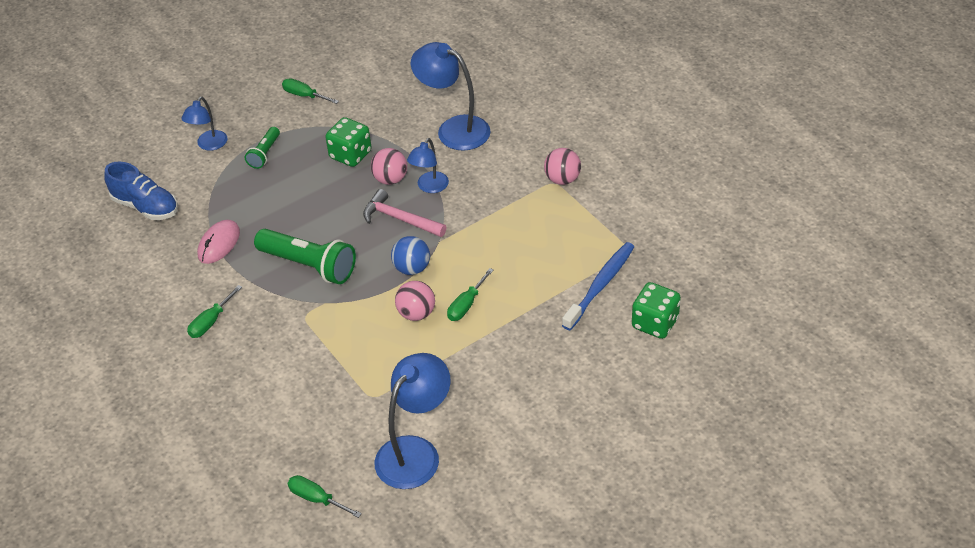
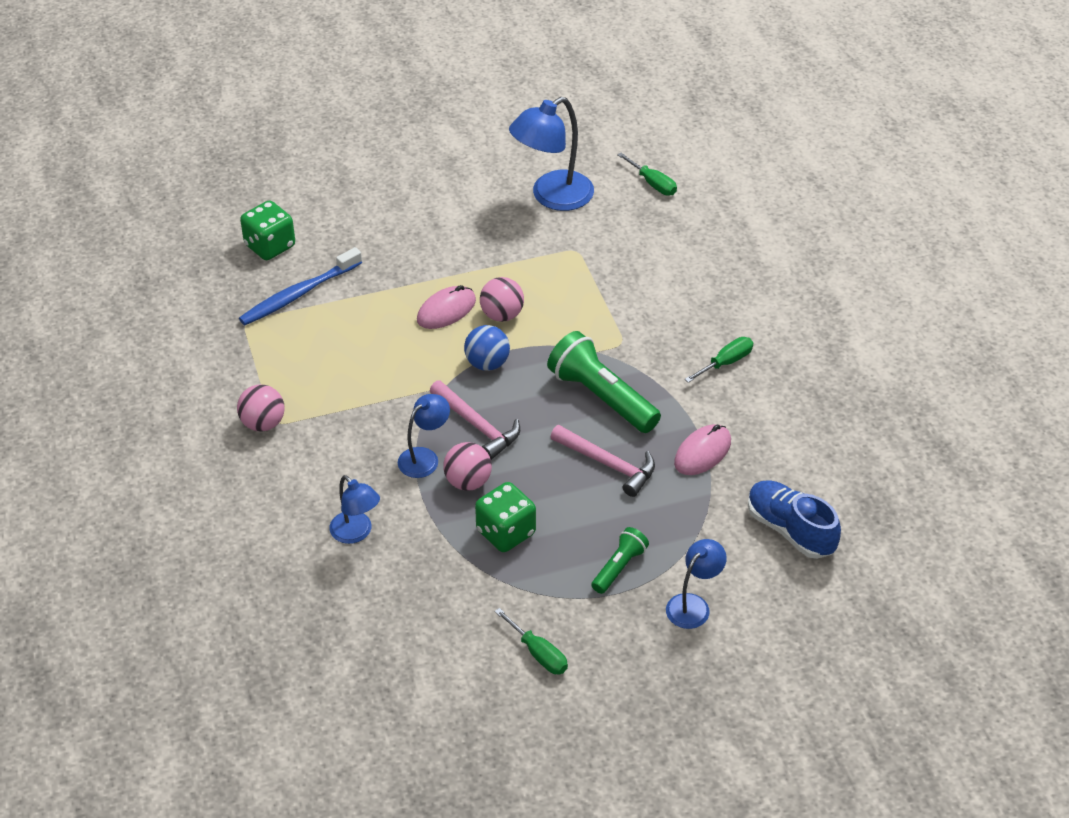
camera: 165 degrees left, 0 degrees up
blue lamp [410,42,491,151] -> blue lamp [330,475,380,544], size x0.58
green screwdriver [447,268,494,321] -> pink mouse [417,285,476,329]
none -> pink hammer [551,425,655,497]

